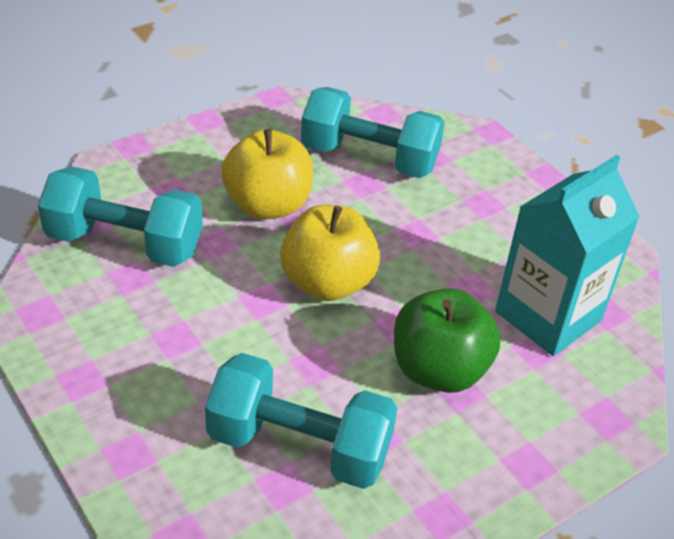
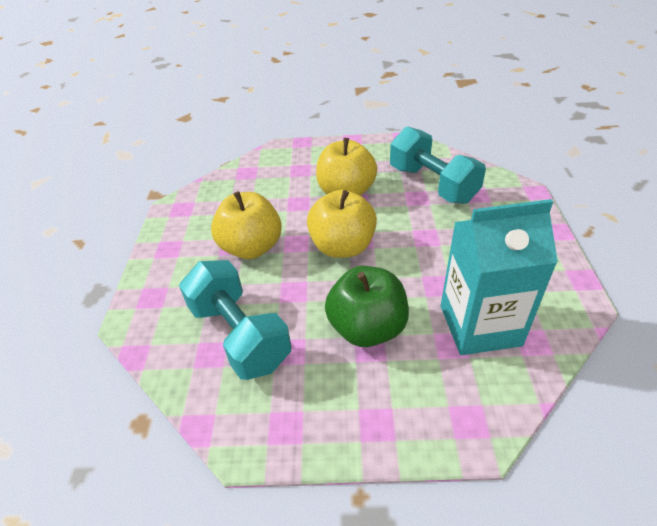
camera: 40 degrees right, 0 degrees up
turquoise dumbbell [38,166,203,267] -> none
none -> yellow apple [211,191,282,259]

